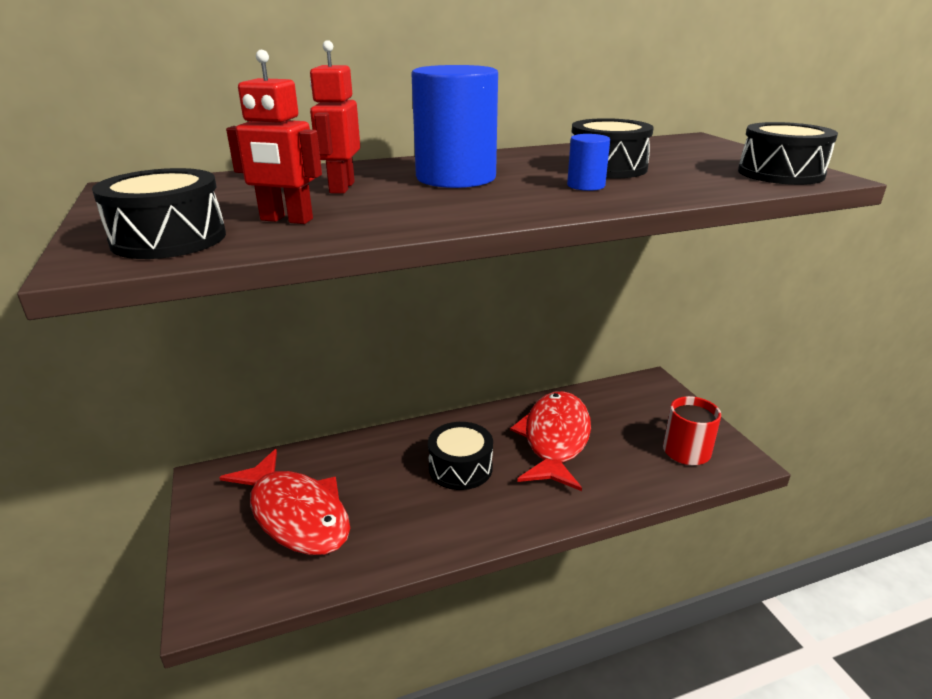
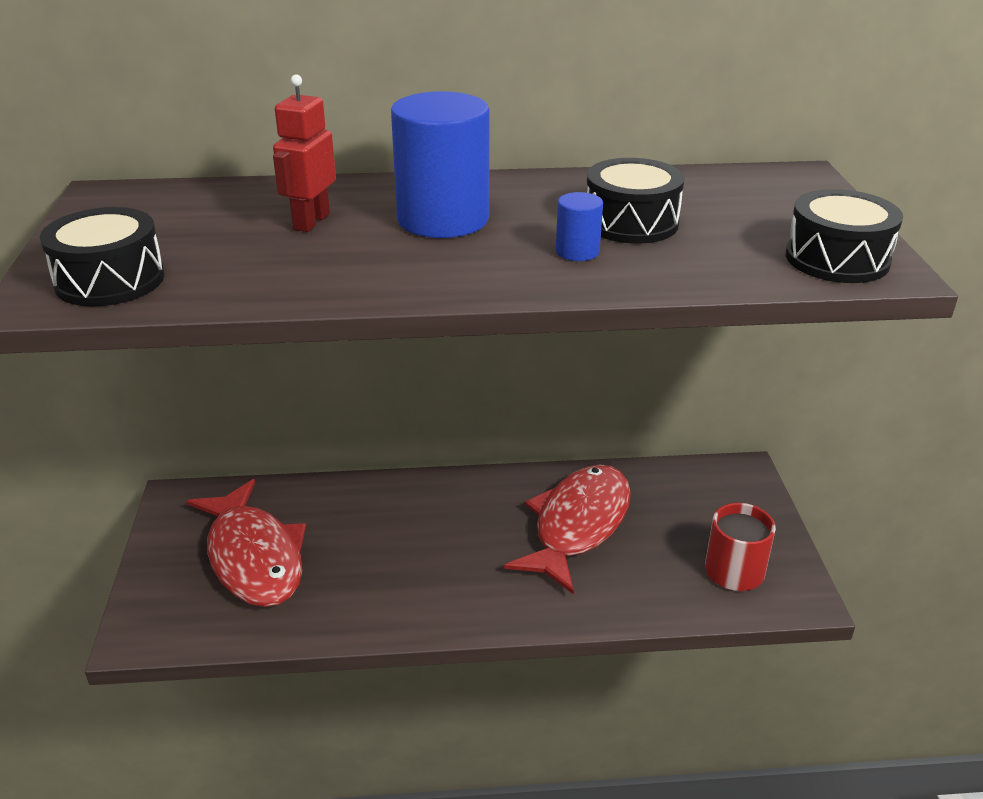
camera: 15 degrees right, 5 degrees up
red robot [226,50,322,224] -> none
black drum [428,422,493,490] -> none

